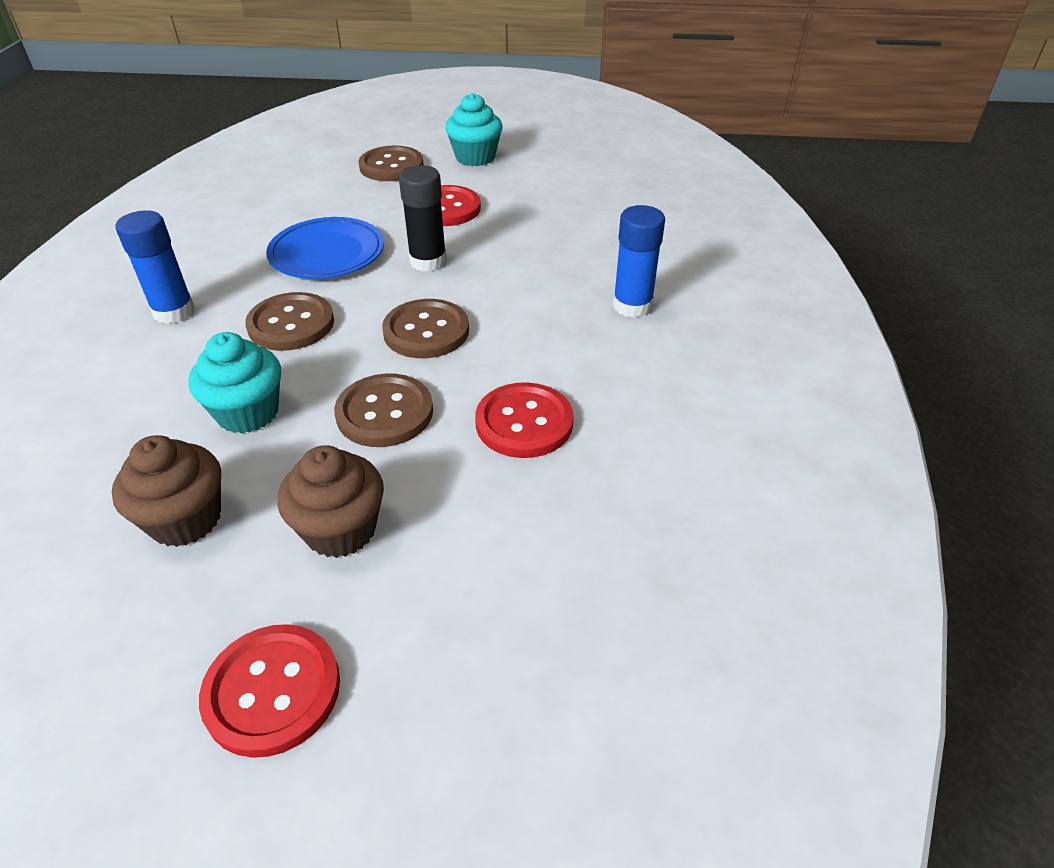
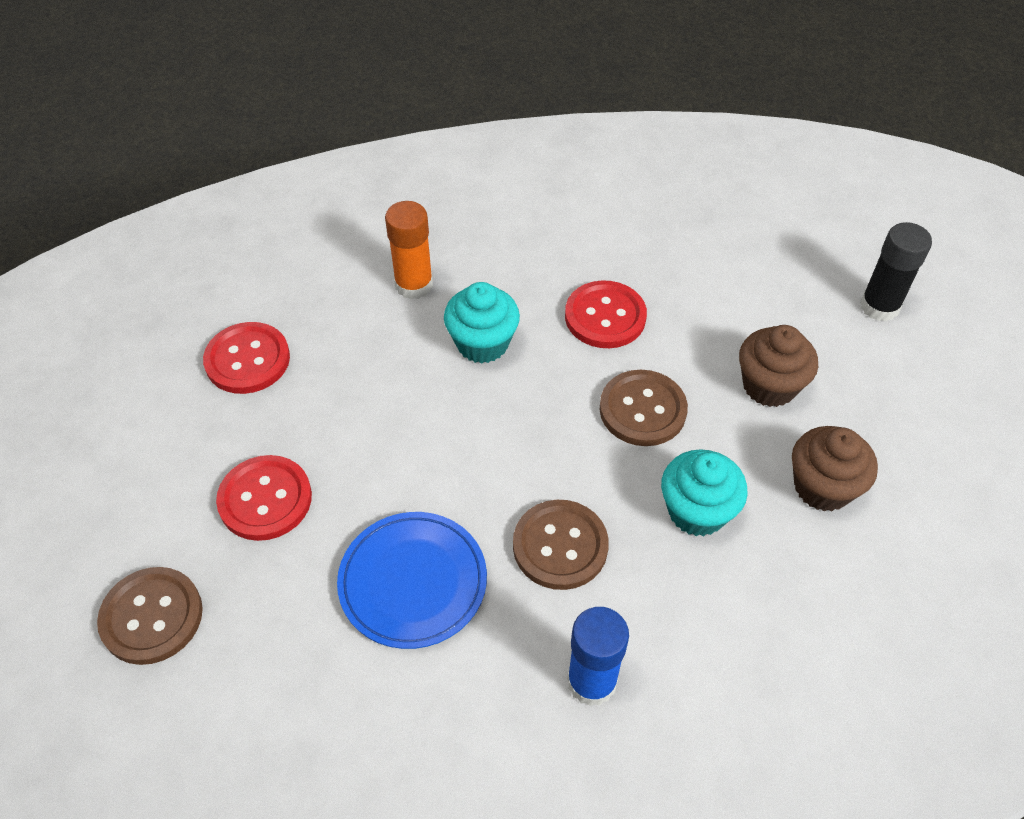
camera: 110 degrees left, 10 degrees up
red button [199,624,340,758] -> red button moved to [203,322,290,394]
brown button [382,299,469,358] -> none
black glue stick [399,165,447,272] -> black glue stick moved to [860,222,932,321]
turquoise cupcake [445,93,502,166] -> turquoise cupcake moved to [444,282,520,364]
blue glue stick [613,205,665,318] -> orange glue stick [385,201,433,299]

